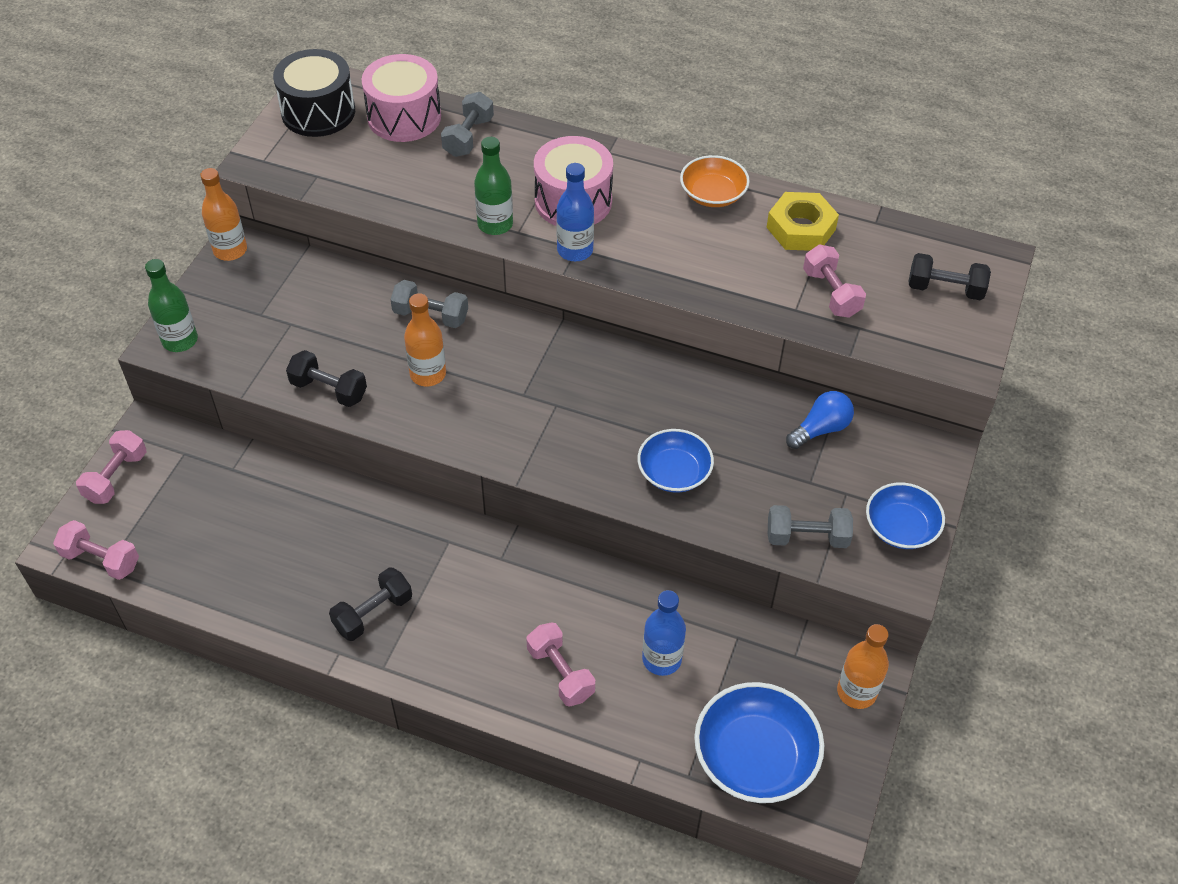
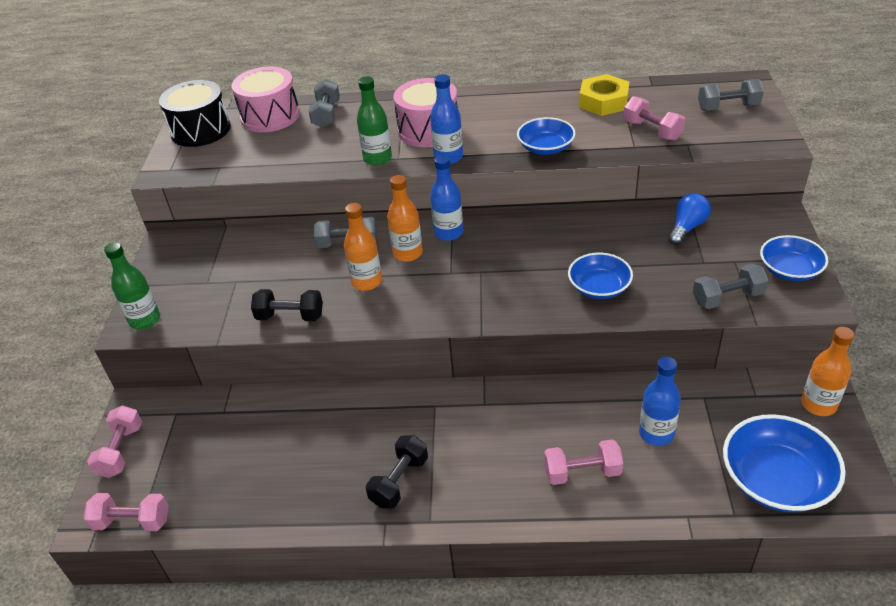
camera: 15 degrees left, 10 degrees down
orange bottle [200,168,247,261] -> orange bottle moved to [387,175,423,262]
pink dumbbell [526,622,595,707] -> pink dumbbell turned 45 degrees counterclockwise [544,439,623,485]
orange bowl [680,155,750,207] -> none
black dumbbell [909,253,991,300] -> grey dumbbell [698,79,764,111]
none -> blue bottle [430,155,463,241]
none -> blue bowl [517,117,576,155]

